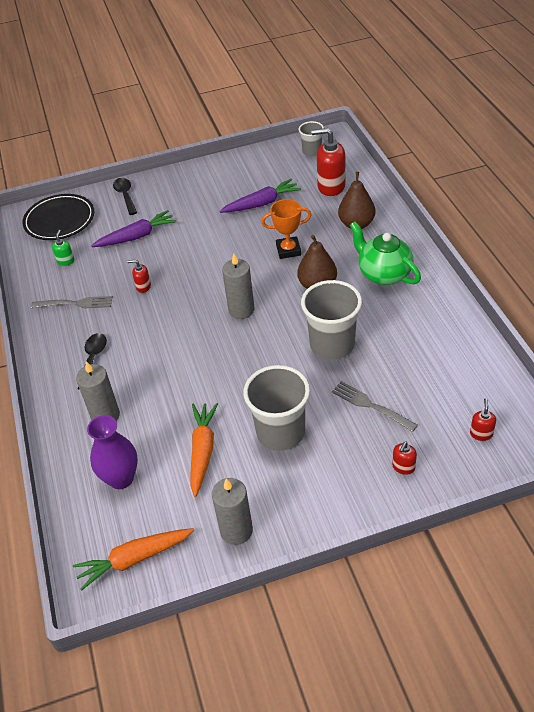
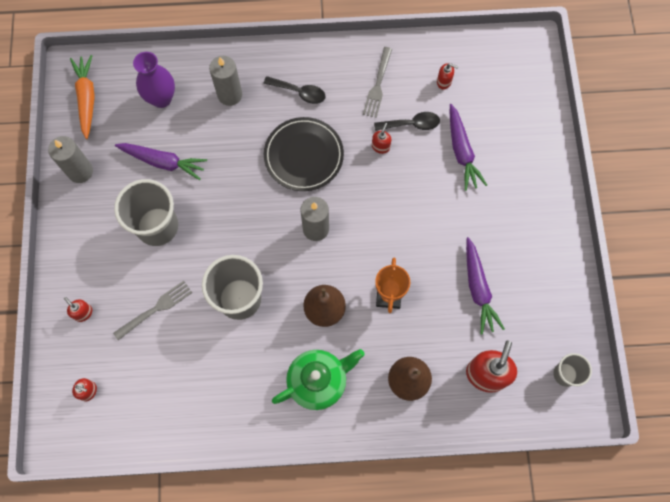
camera: 100 degrees right, 25 degrees up
black plate [22,194,94,240] -> black plate moved to [264,117,344,191]
green soap dispenser [52,230,74,266] -> red soap dispenser [437,63,458,90]
black spoon [113,178,137,215] -> black spoon moved to [374,112,440,131]
orange carrot [190,403,218,497] -> purple carrot [115,143,207,180]

